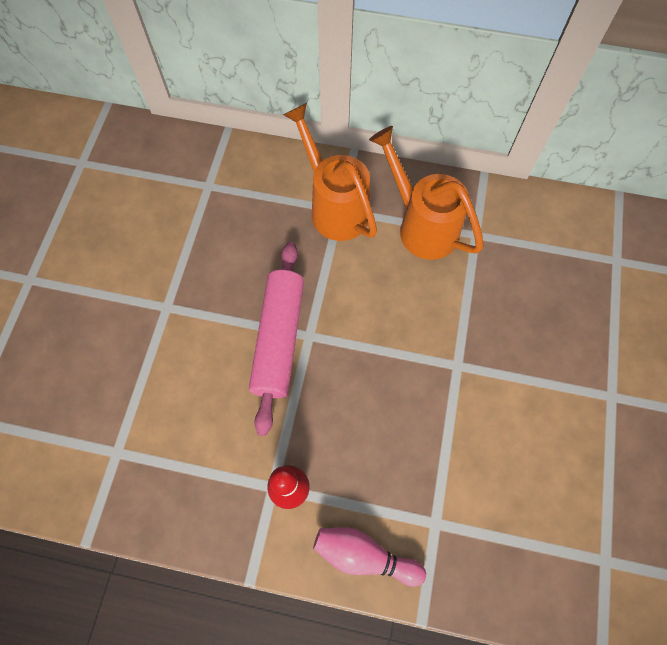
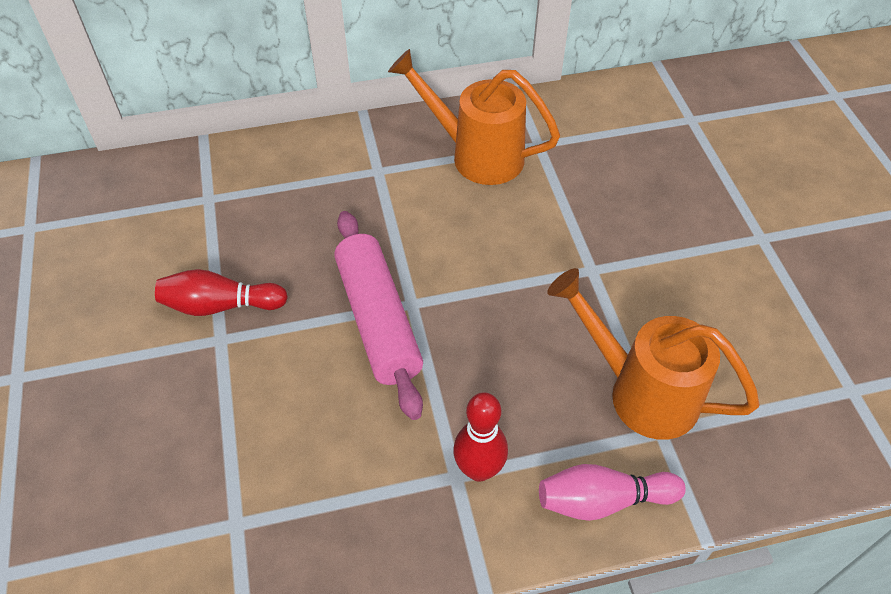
camera: 25 degrees left, 15 degrees down
orange watering can [283,103,377,241] -> orange watering can moved to [547,268,759,440]
none -> red bowling pin [155,269,288,316]

